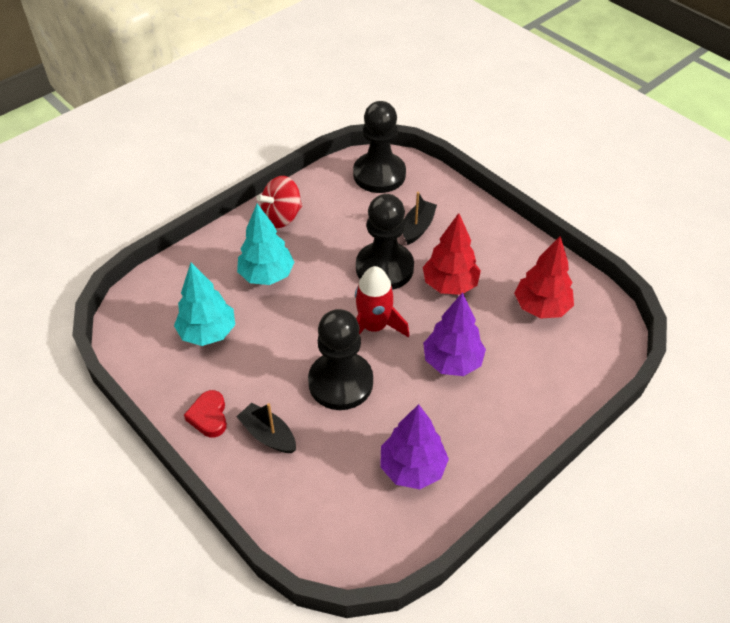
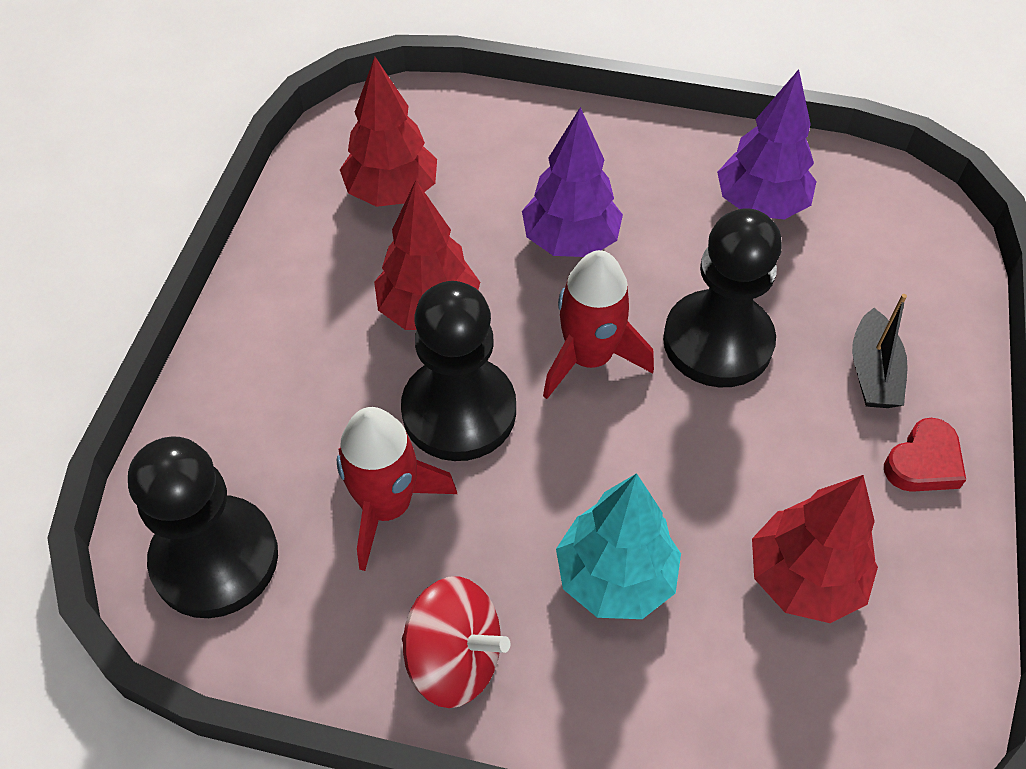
camera: 125 degrees left, 5 degrees up
turquoise tree [174,263,235,346] -> red tree [752,475,878,623]
black boat [403,192,437,245] -> none
none -> red rocket [337,407,457,571]

